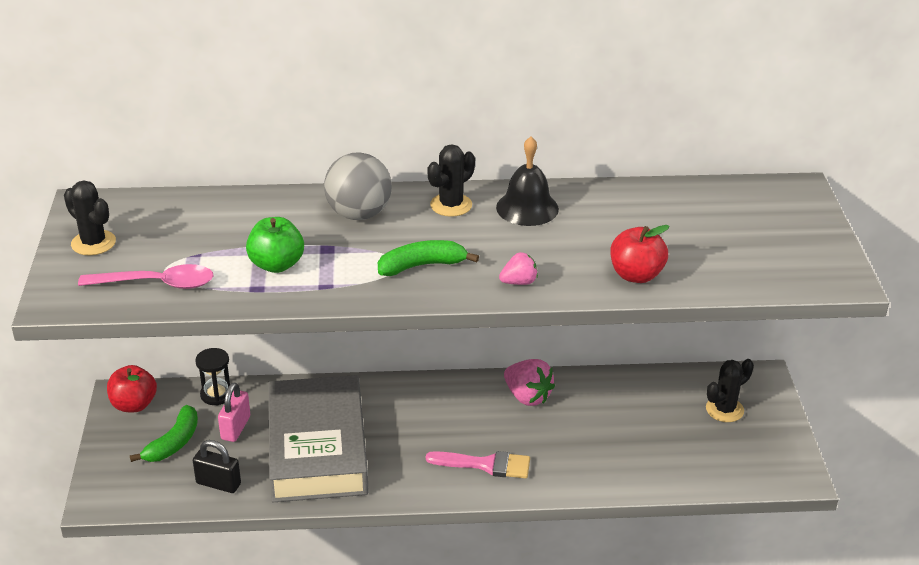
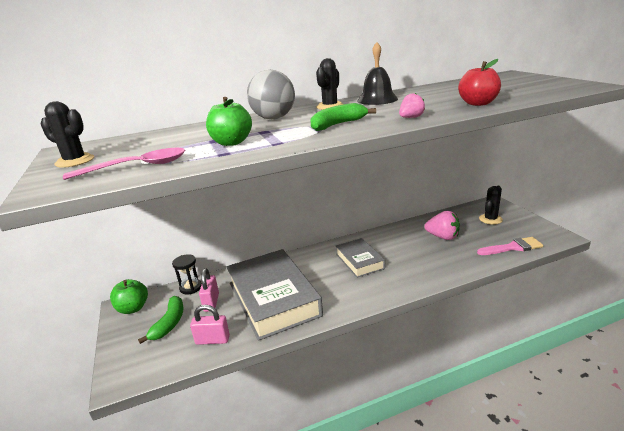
camera: 15 degrees left, 10 degrees down
red apple [107,365,157,412] -> green apple [110,279,148,314]
black padlock [193,440,241,493] -> pink padlock [190,305,230,345]
pink brush [426,451,530,479] -> pink brush moved to [477,237,543,255]
pink strawberry [504,359,555,406] -> pink strawberry moved to [424,211,460,240]
none -> grey book [336,238,385,278]

